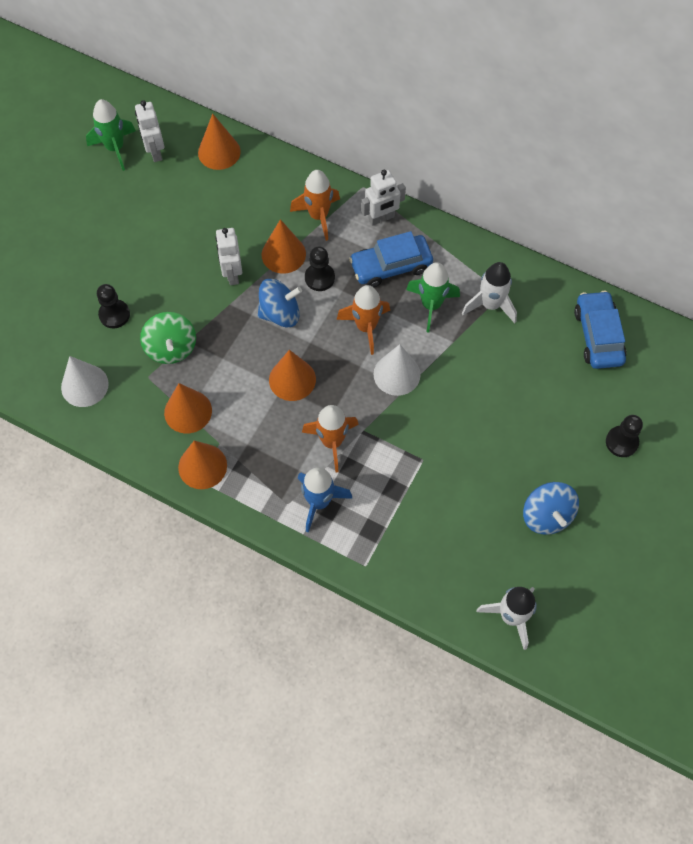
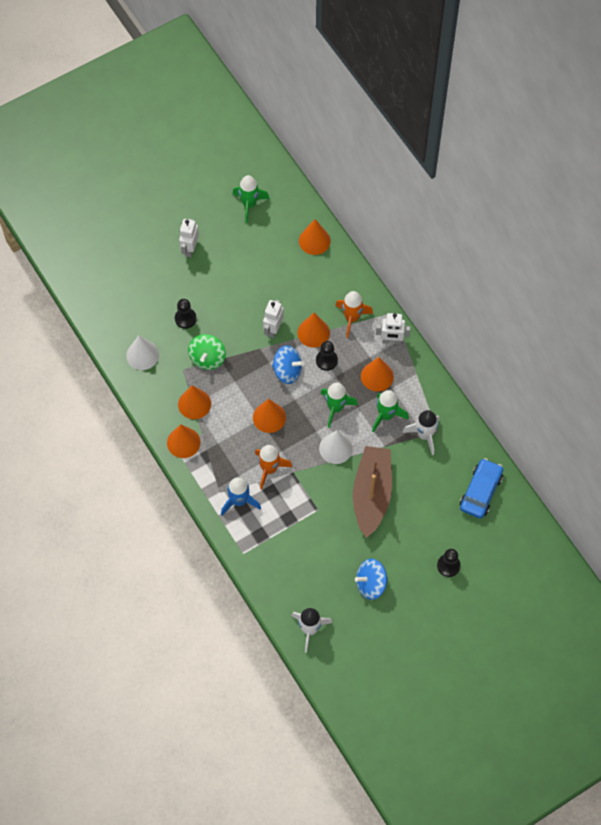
camera: 30 degrees right, 0 degrees up
white robot [135,100,165,162] -> white robot moved to [179,219,199,257]
orange rocket [337,285,390,355] -> green rocket [320,383,358,428]
blue car [349,231,433,287] -> orange cone [361,357,394,392]
blue spinning top [523,482,579,534] -> blue spinning top turned 60 degrees clockwise [355,559,388,600]
none -> brown boat [353,446,392,538]

